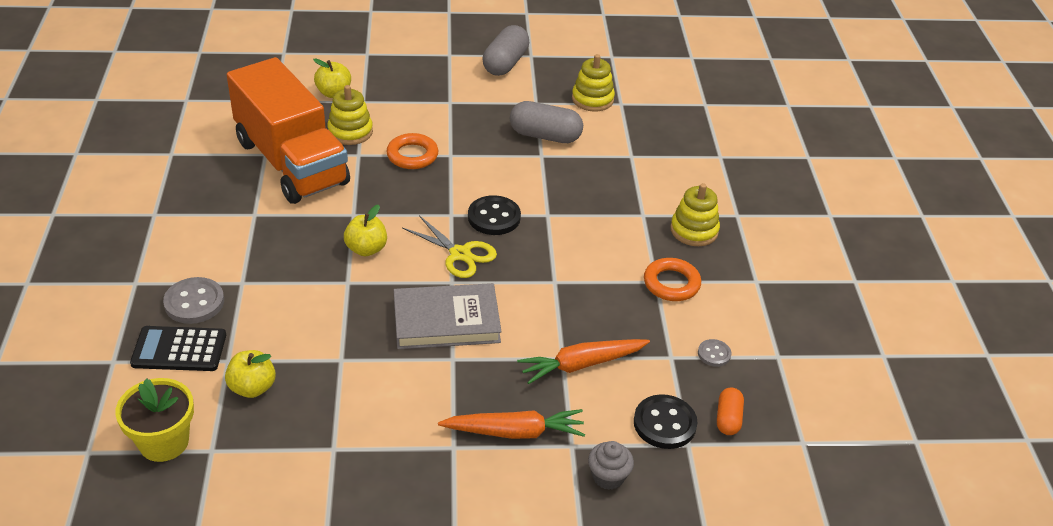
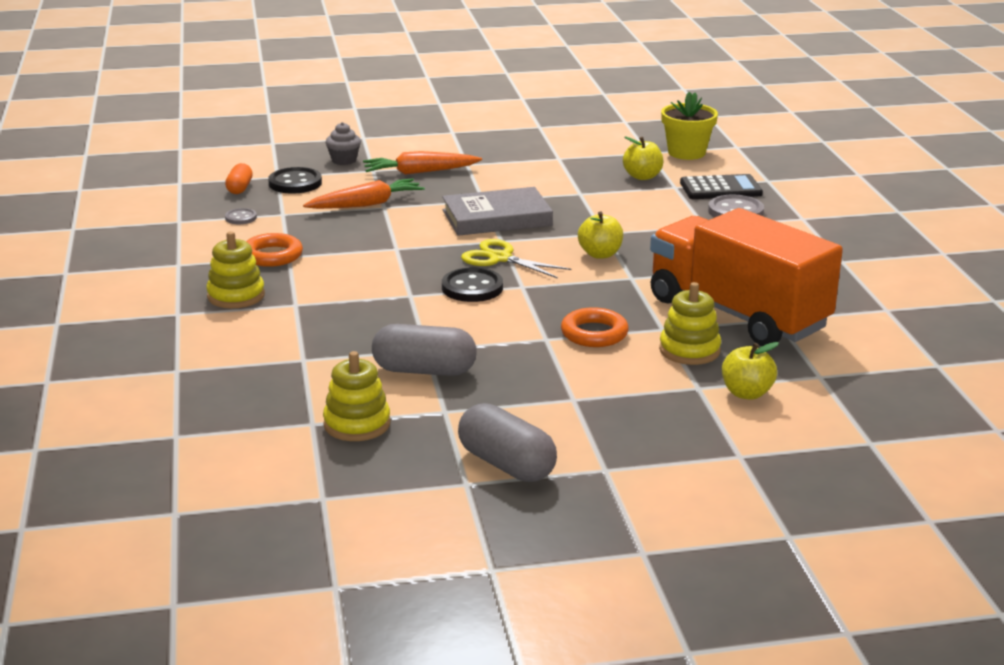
camera: 175 degrees right, 15 degrees down
grey capsule [483,25,529,76] -> grey capsule turned 60 degrees counterclockwise [458,403,557,482]

